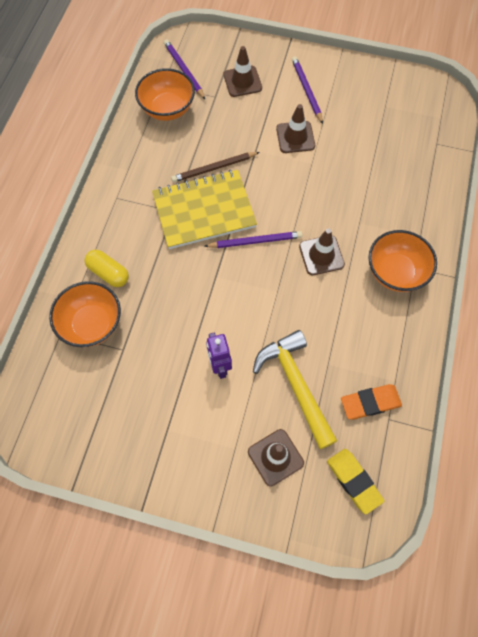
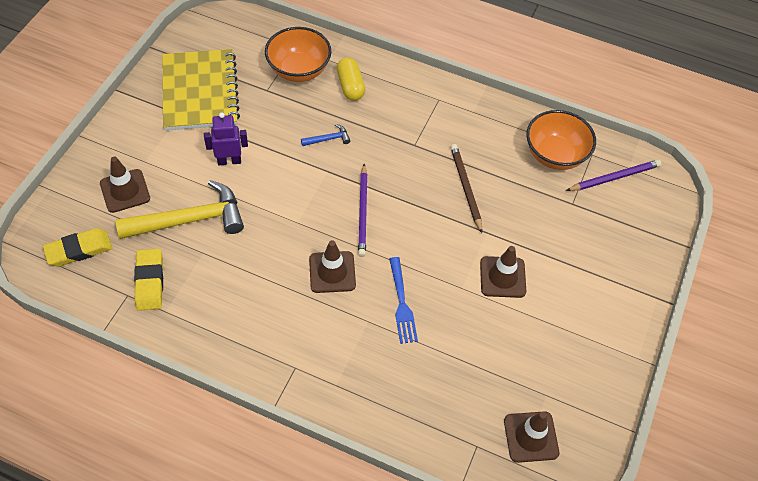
camera: 95 degrees right, 10 degrees down
yellow capsule [85,250,129,287] -> yellow capsule turned 60 degrees counterclockwise [337,57,365,101]
yellow notebook [152,170,257,249] -> yellow notebook moved to [162,49,240,131]
brown traffic cone [223,46,262,97] -> brown traffic cone moved to [504,411,559,463]
purple pencil [292,56,323,124] -> none
orange eraser [341,384,402,420] -> yellow eraser [134,249,163,311]
orange bowl [368,230,437,292] -> none
none -> blue hammer [301,124,350,146]
none -> blue fork [389,257,418,344]

